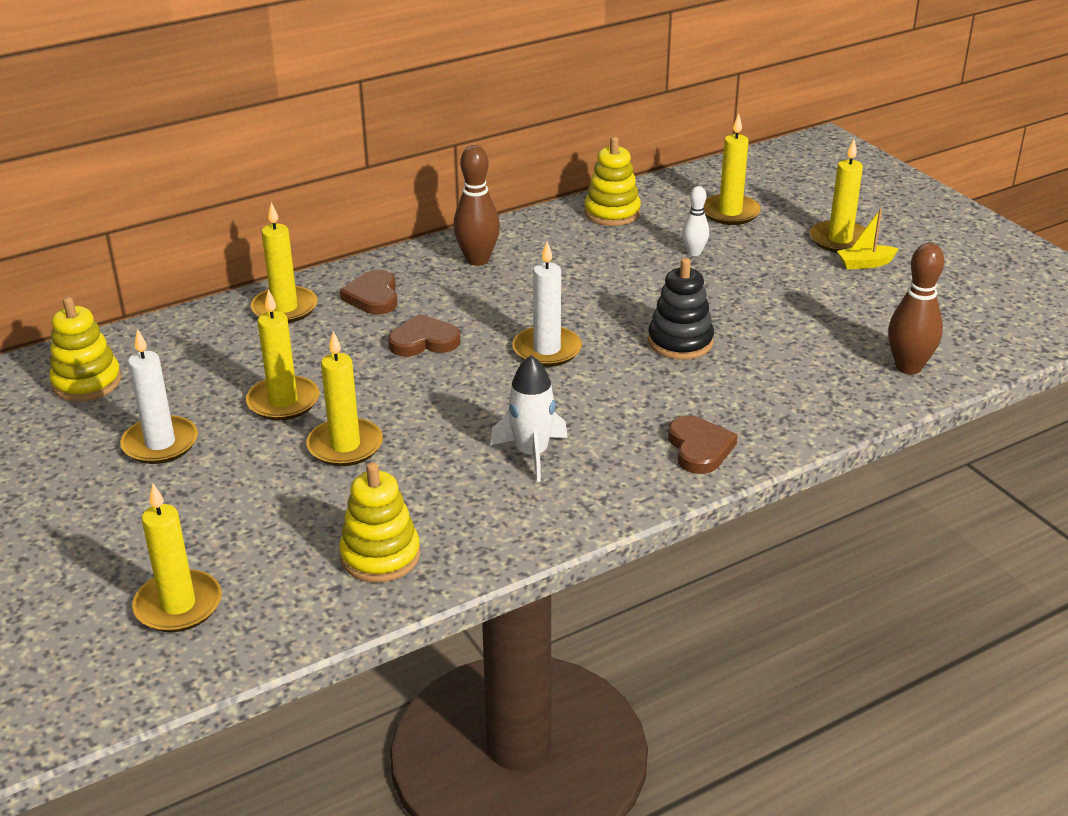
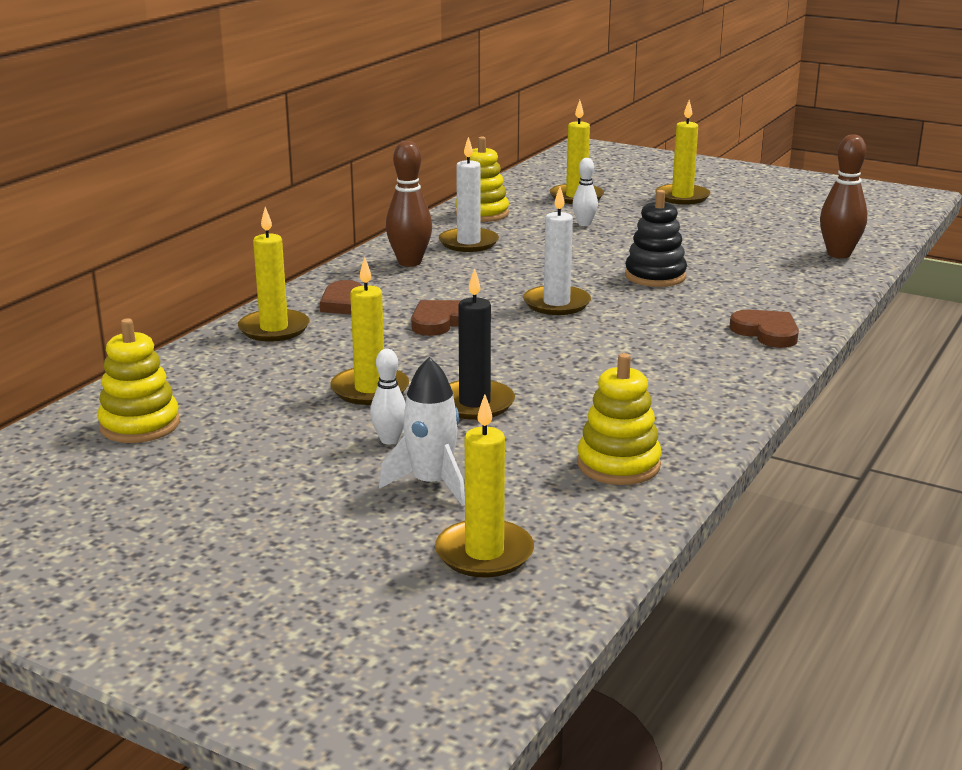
camera: 30 degrees left, 10 degrees down
white candle [120,329,198,464] -> white candle moved to [439,137,499,252]
yellow candle [306,331,383,466] -> black candle [449,268,515,420]
white rocket [490,355,568,482] -> white rocket moved to [379,357,465,506]
yellow boat [837,209,899,270] -> none
none -> white bowling pin [370,349,406,444]

